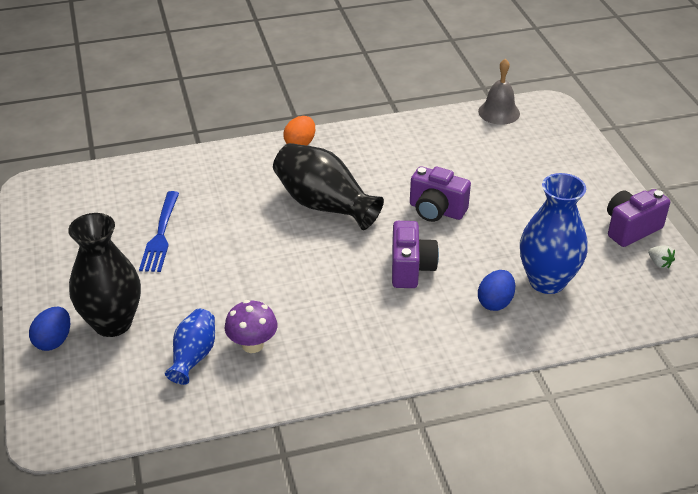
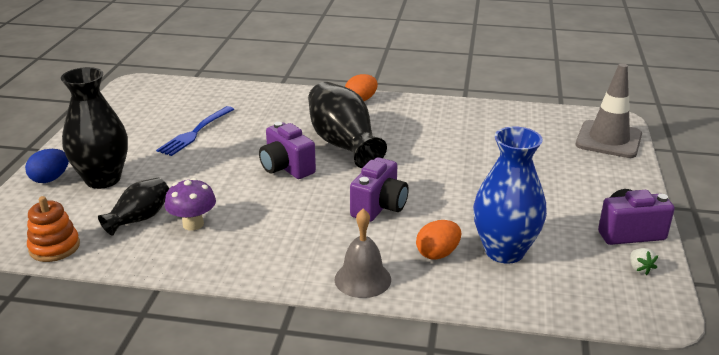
camera: 25 degrees right, 10 degrees down
blue vase [165,309,215,385] -> black vase [98,178,169,236]
purple camera [410,166,471,222] -> purple camera moved to [259,122,316,179]
grey bell [478,58,520,125] -> grey bell moved to [334,209,391,298]
blue egg [478,270,515,311] -> orange egg [416,220,461,260]
none -> orange stacking toy [27,196,80,262]
none -> grey traffic cone [576,63,642,158]

